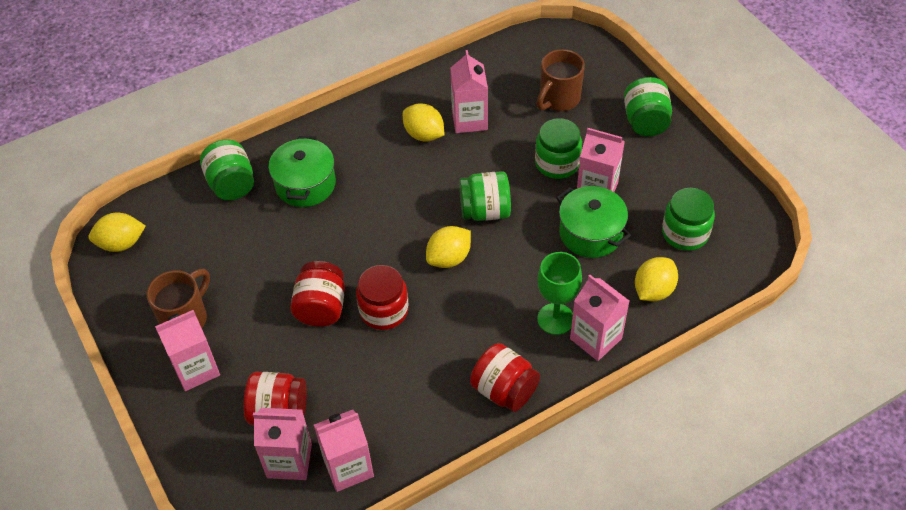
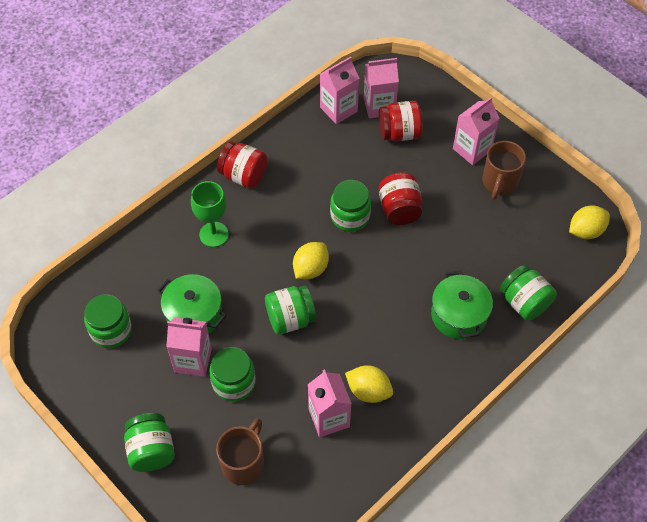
camera: 165 degrees right, 5 degrees up
red jar [356,265,409,330] -> green jar [330,180,371,232]
pink carton [570,275,629,361] -> none
yellow lemon [635,257,678,301] -> none

